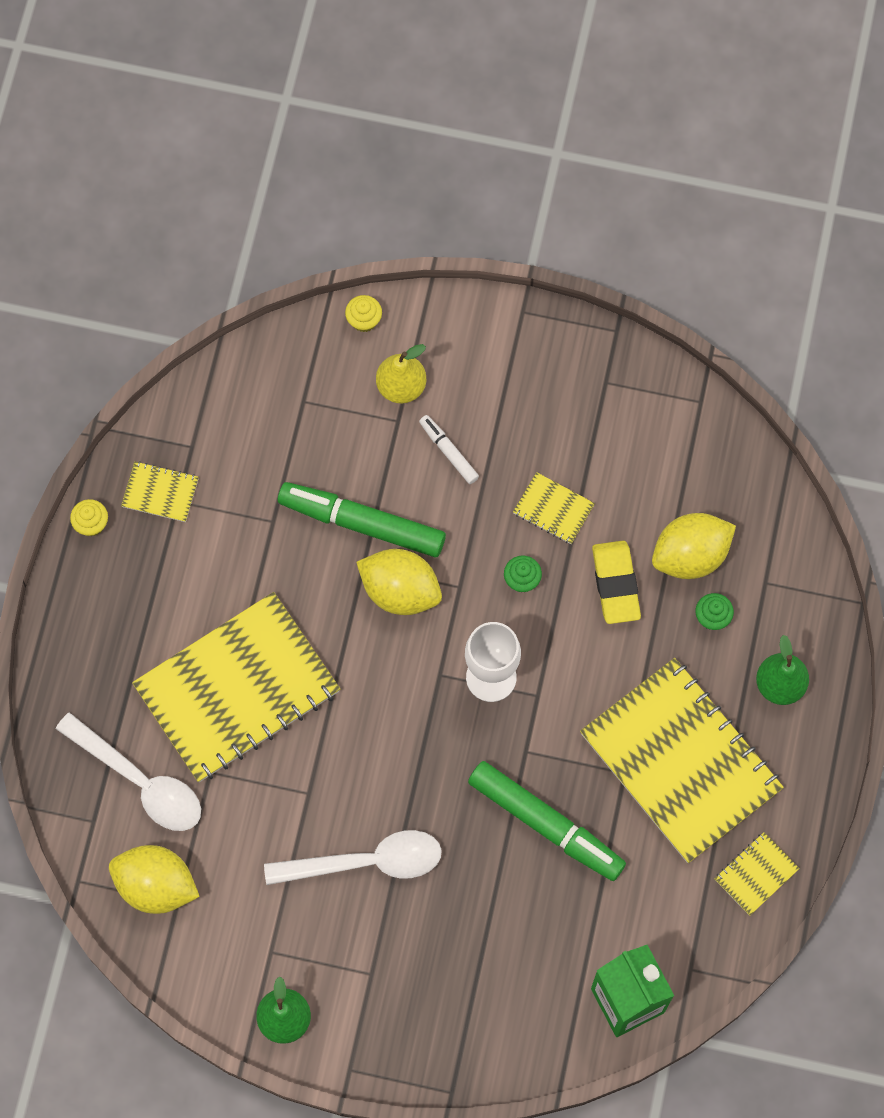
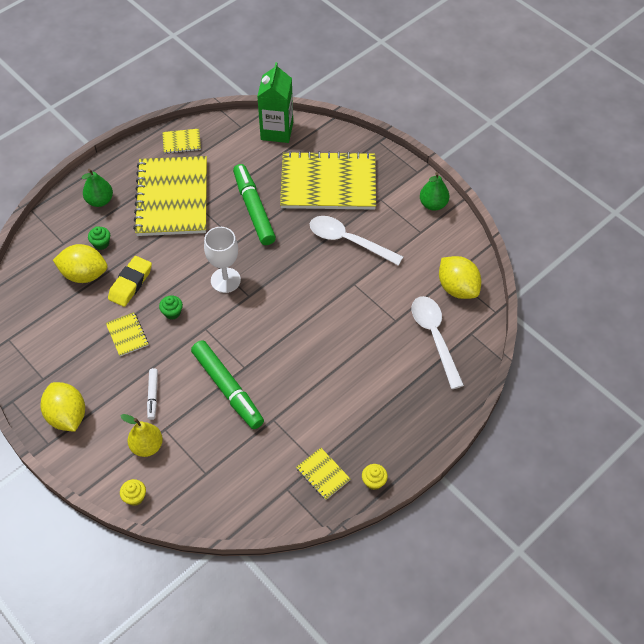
camera: 145 degrees left, 15 degrees down
yellow notebook [132,592,340,782] -> yellow notebook moved to [280,151,376,210]
yellow lemon [356,549,442,615] -> yellow lemon moved to [41,382,85,432]

